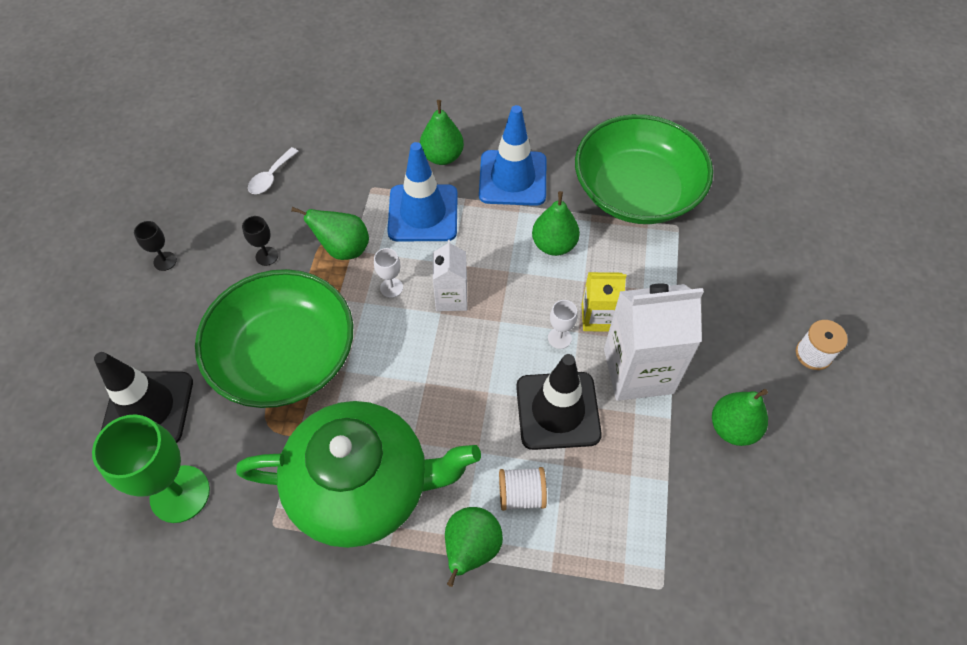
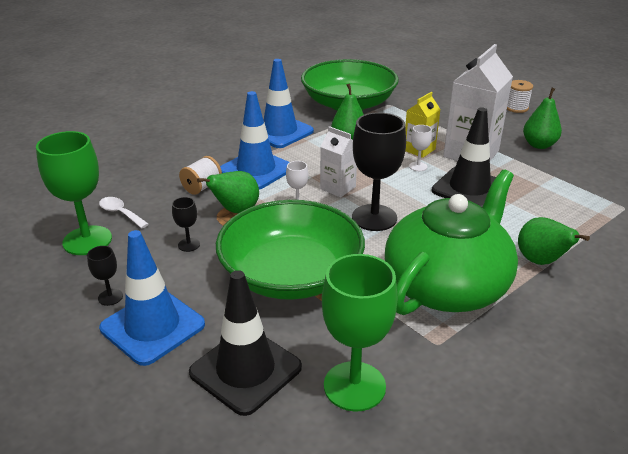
camera: 50 degrees left, 25 degrees down
white spoon [248,147,299,194] -> white spoon turned 150 degrees clockwise [99,197,149,228]
green pear [420,100,464,165] -> none
white spool [499,467,547,511] -> white spool moved to [179,156,222,195]
none -> green goblet [36,131,112,255]
none -> blue traffic cone [99,230,205,366]
none -> black goblet [352,112,406,231]

